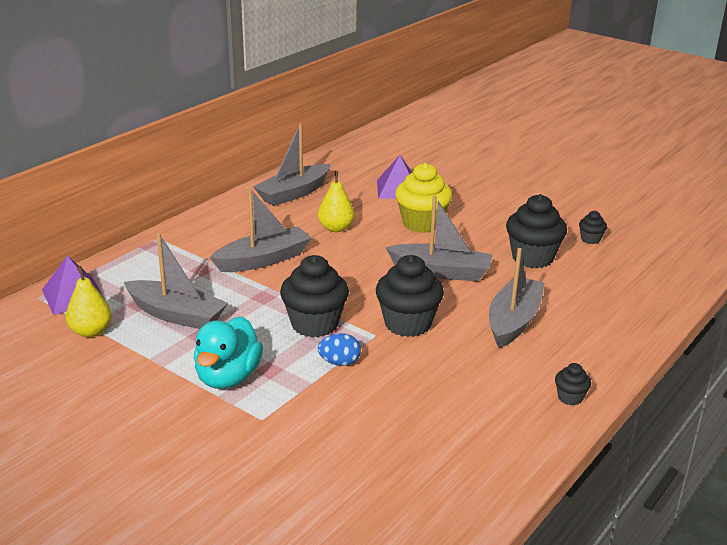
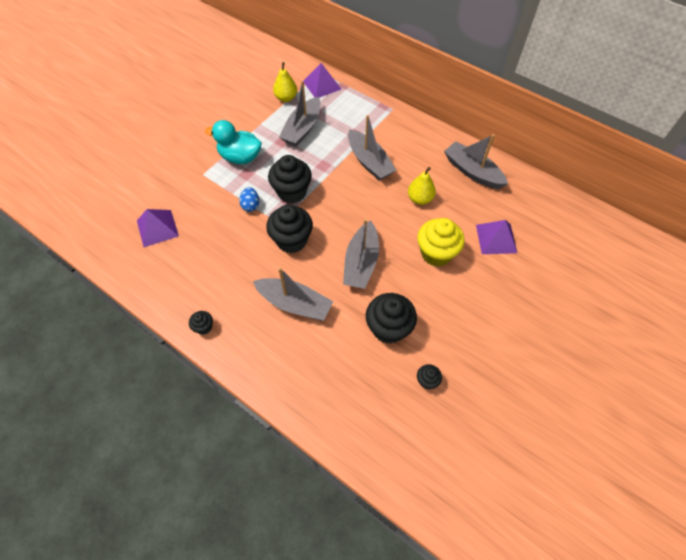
camera: 90 degrees right, 30 degrees up
none -> purple pyramid [137,209,179,247]

